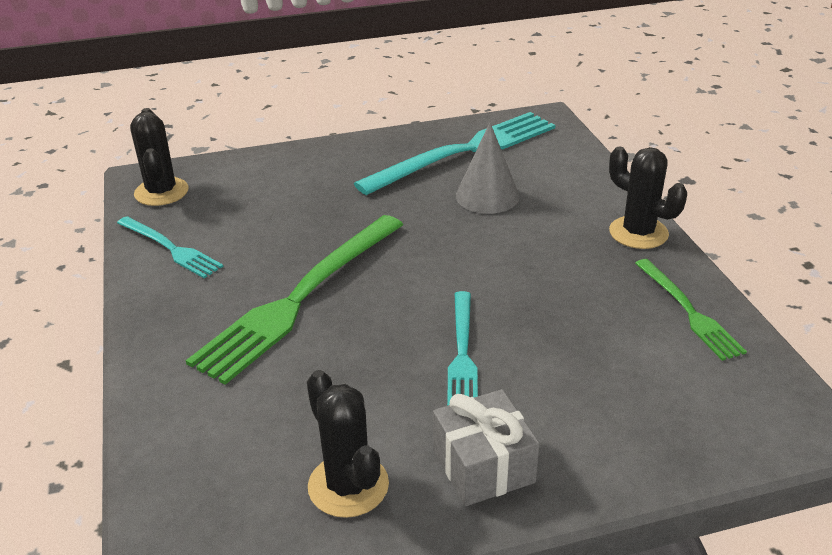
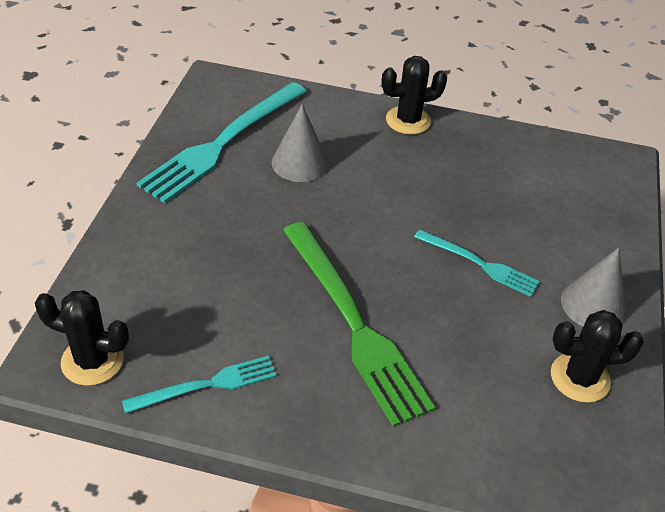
camera: 65 degrees left, 10 degrees up
turquoise fork [354,112,555,195] -> turquoise fork turned 135 degrees counterclockwise [136,82,307,203]
grey gift [433,389,539,506] -> grey cone [561,247,626,326]
green fork [635,259,747,361] -> none

